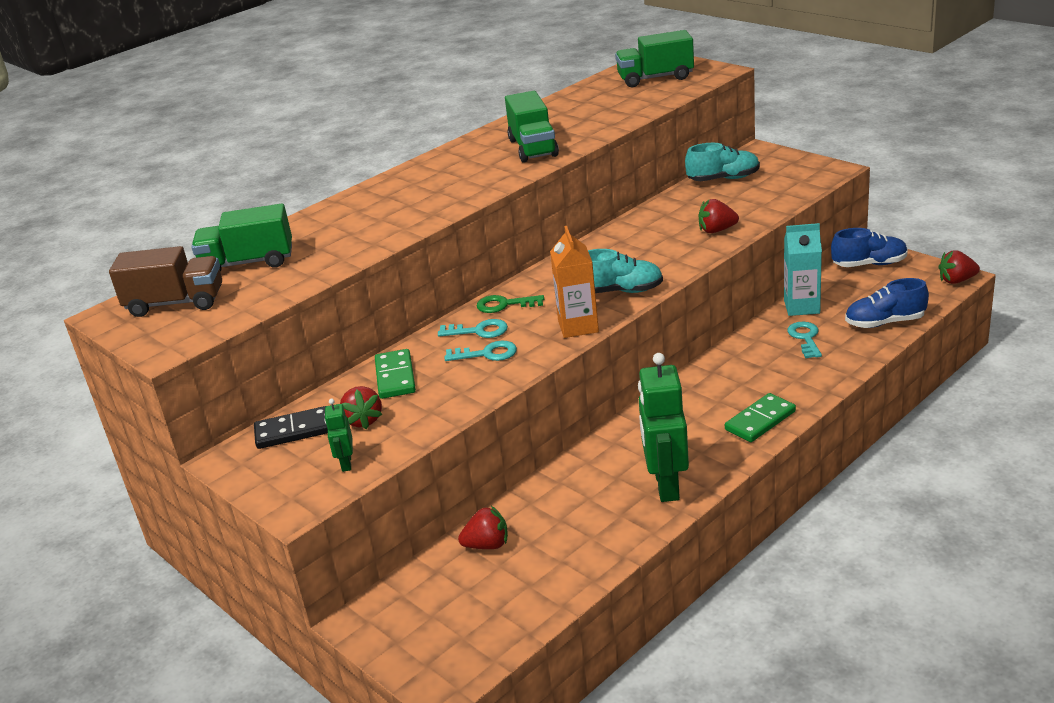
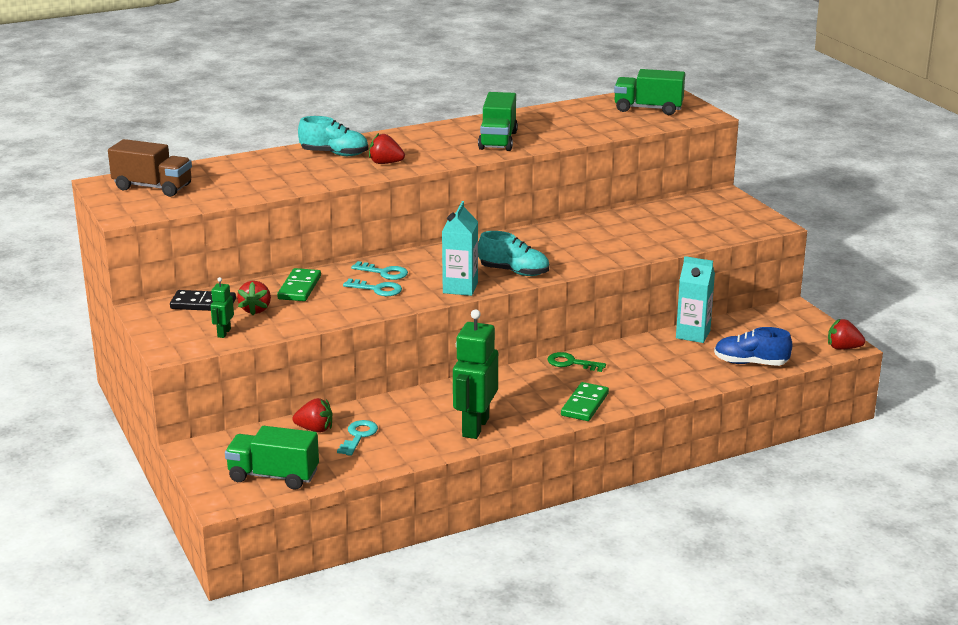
camera: 15 degrees right, 5 degrees down
green truck [191,203,292,272] -> green truck moved to [225,426,319,490]
green key [477,295,544,313] -> green key moved to [547,352,606,372]
orange carton [550,226,599,338] -> turquoise carton [442,201,478,296]
turquoise shoe [685,143,760,181] -> turquoise shoe moved to [298,116,368,156]
red strawberry [699,199,739,233] -> red strawberry moved to [369,133,405,164]
green domino [725,393,796,442] -> green domino turned 45 degrees counterclockwise [561,382,609,421]
turquoise key [787,322,822,358] -> turquoise key moved to [337,420,378,456]
blue shoe [831,228,908,267] -> none

